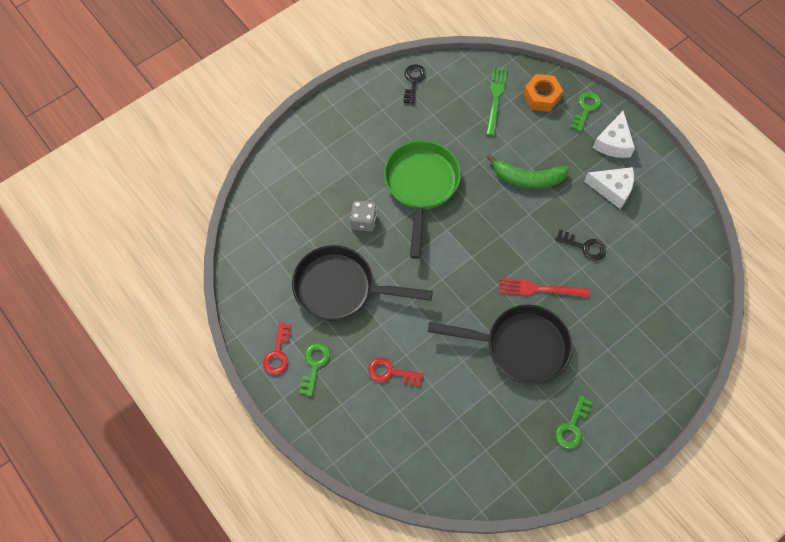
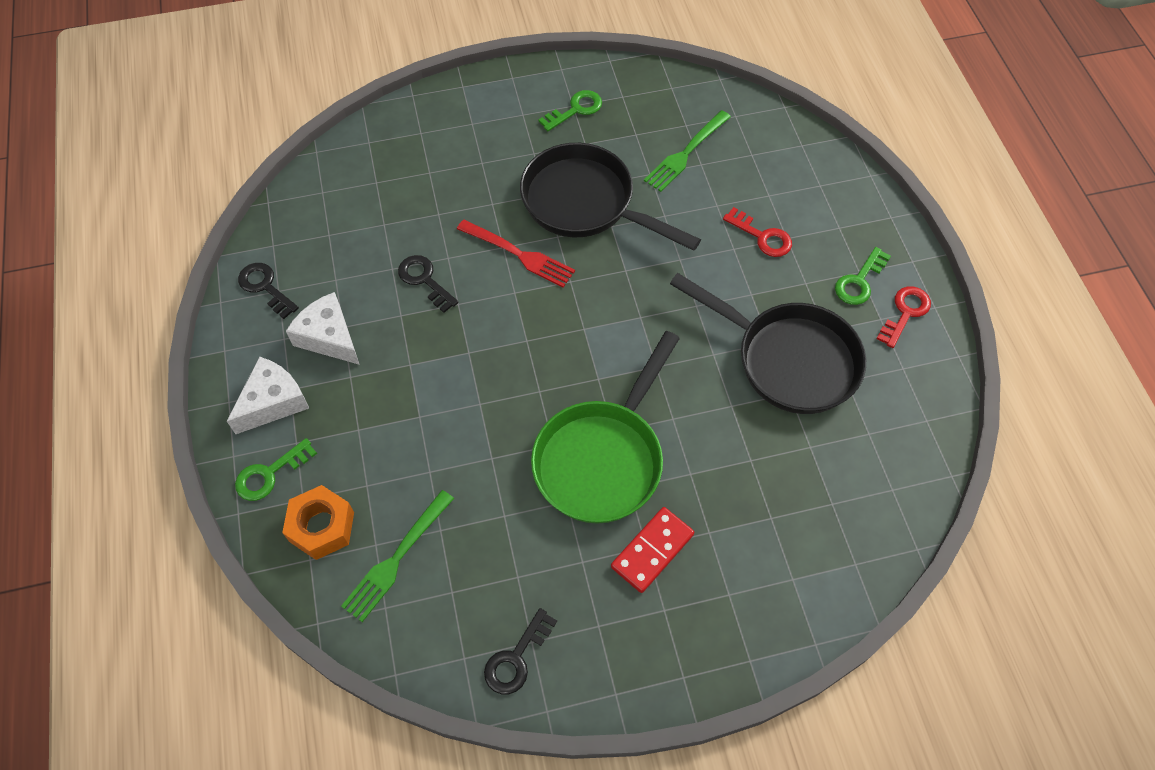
camera: 155 degrees left, 5 degrees down
grey dice [350,200,377,231] -> none
green banana [487,154,569,188] -> none
none -> black key [238,263,299,319]
none -> red domino [611,507,694,593]
none -> green fork [644,110,731,192]

